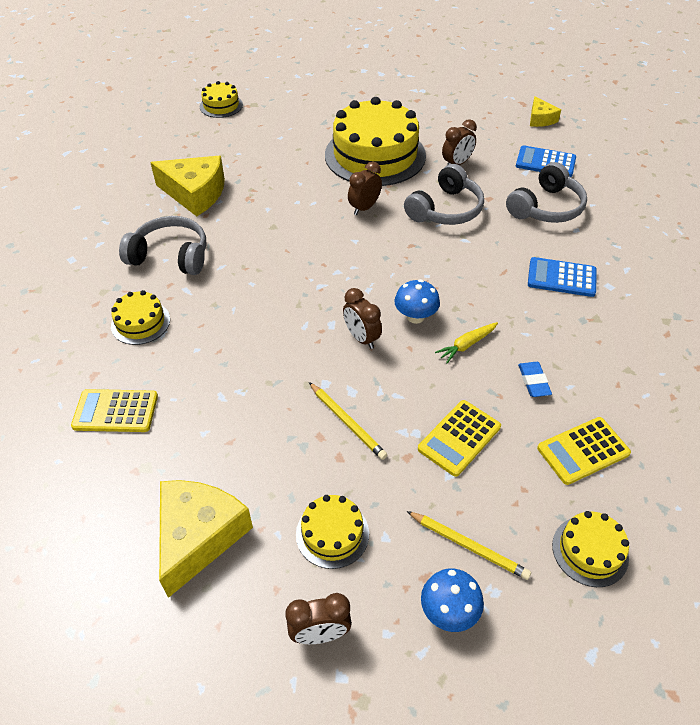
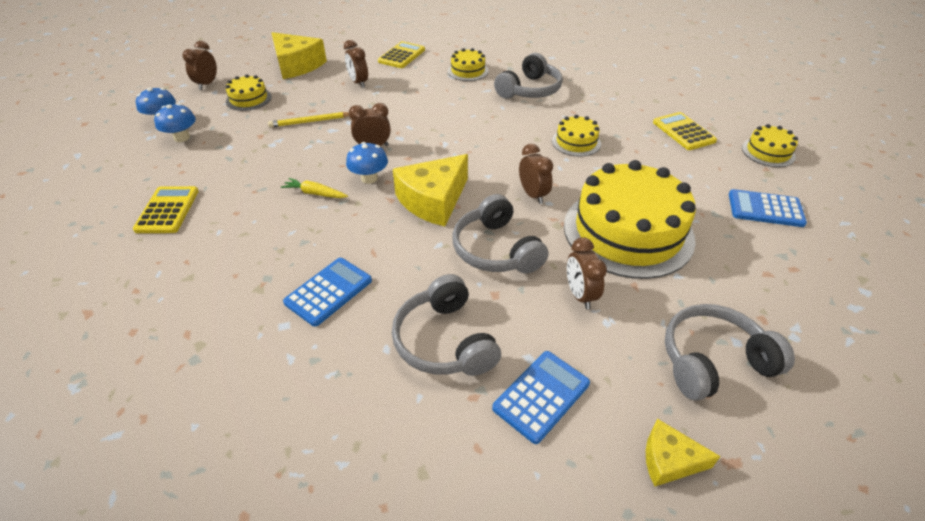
camera: 115 degrees right, 5 degrees down
yellow cheese [150,156,225,216] -> yellow cheese moved to [393,154,468,226]
yellow pencil [406,511,531,580] -> blue mushroom [154,104,196,142]
yellow calculator [418,400,501,477] -> yellow calculator moved to [653,112,717,150]
yellow carrot [435,322,498,363] -> yellow carrot turned 60 degrees counterclockwise [281,178,348,198]
blue eraser [518,362,552,397] -> none
yellow cake [552,511,629,587] -> yellow cake moved to [552,115,601,156]
none -> brown clock [344,40,368,88]
none -> grey headphones [665,304,795,401]
none -> blue calculator [729,189,807,227]

